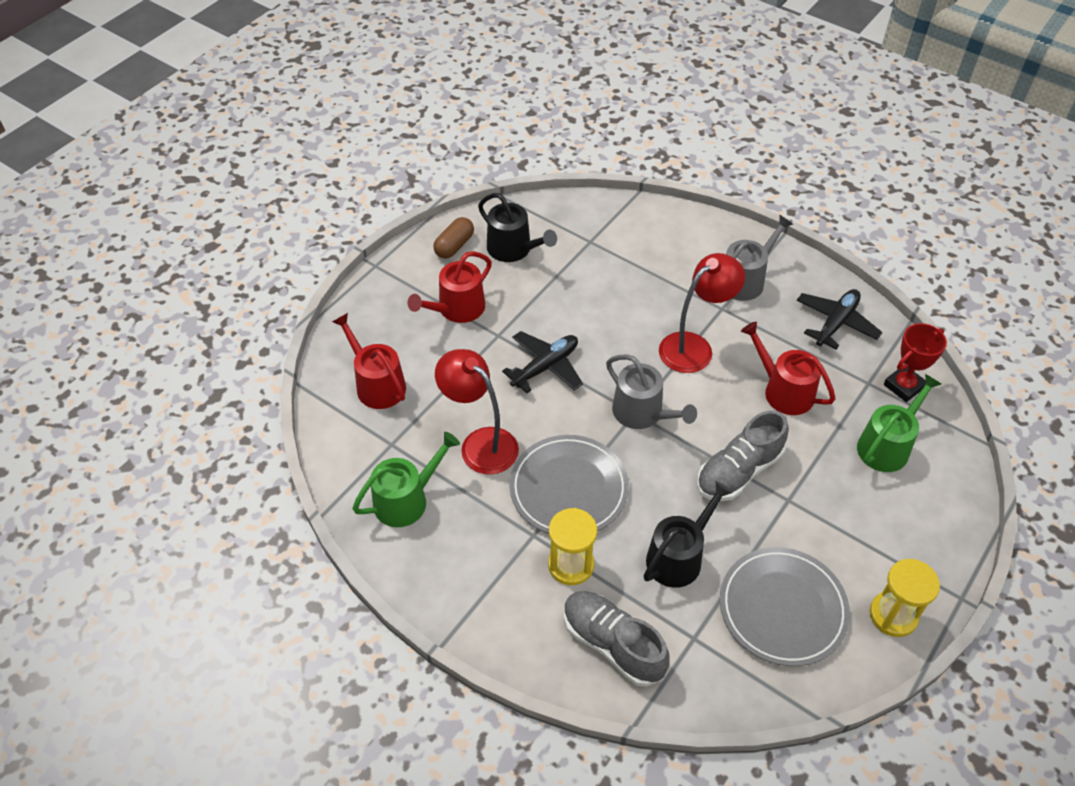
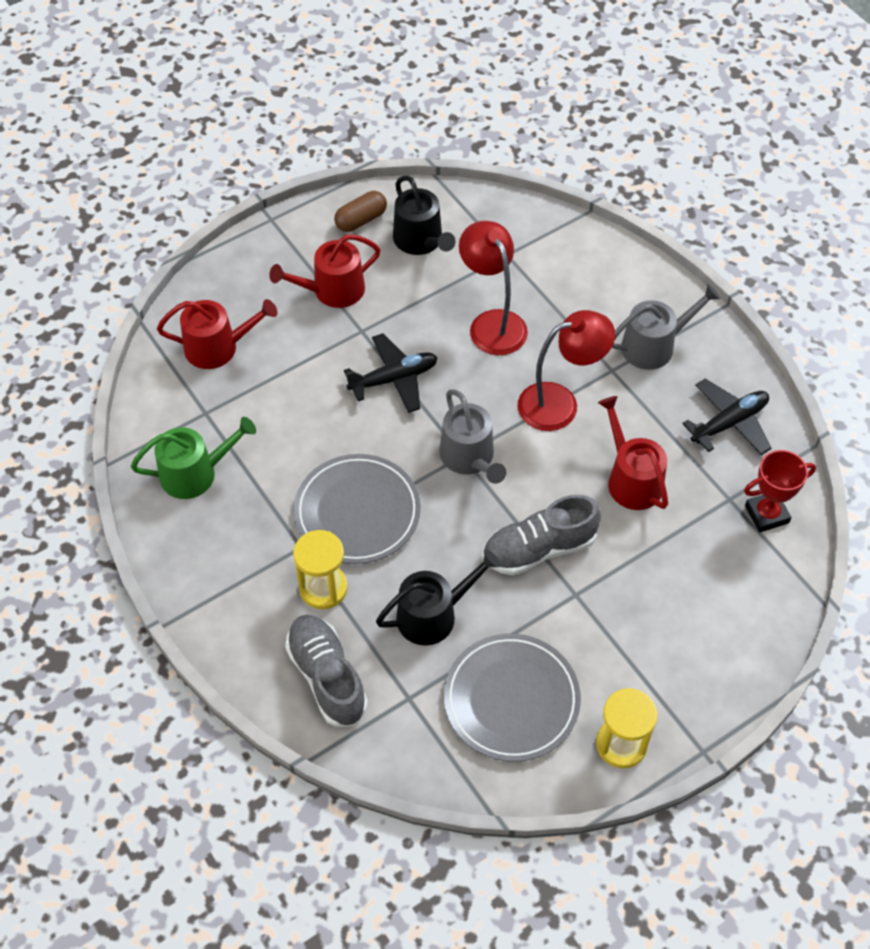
camera: 20 degrees right, 5 degrees up
red watering can [332,313,406,409] -> red watering can turned 105 degrees clockwise [157,299,277,369]
red lamp [435,349,519,475] -> red lamp moved to [459,221,528,355]
green watering can [857,374,941,472] -> none

